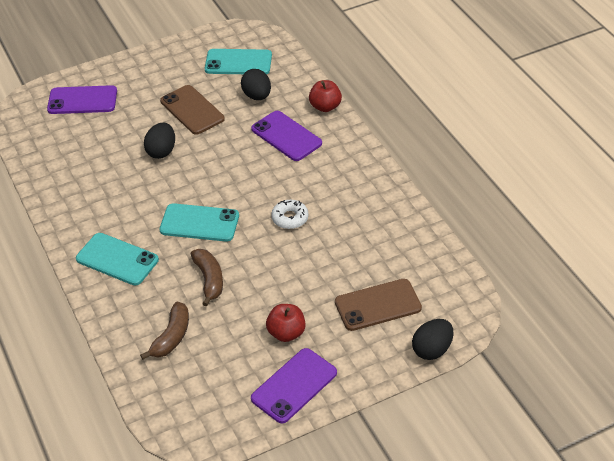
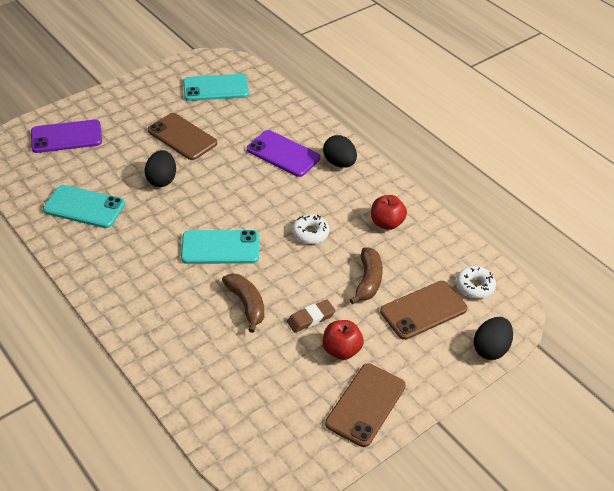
camera: 15 degrees left, 0 degrees up
turquoise phone [76,233,159,286] -> turquoise phone moved to [43,185,125,228]
brown banana [140,302,189,360] -> brown banana moved to [350,247,383,304]
black egg [241,69,271,100] -> black egg moved to [323,135,357,168]
purple phone [251,348,337,423] -> brown phone [325,363,406,447]
red apple [309,80,342,112] -> red apple moved to [371,195,407,230]
none -> brown eraser [287,300,336,333]
none -> white donut [456,266,496,298]

